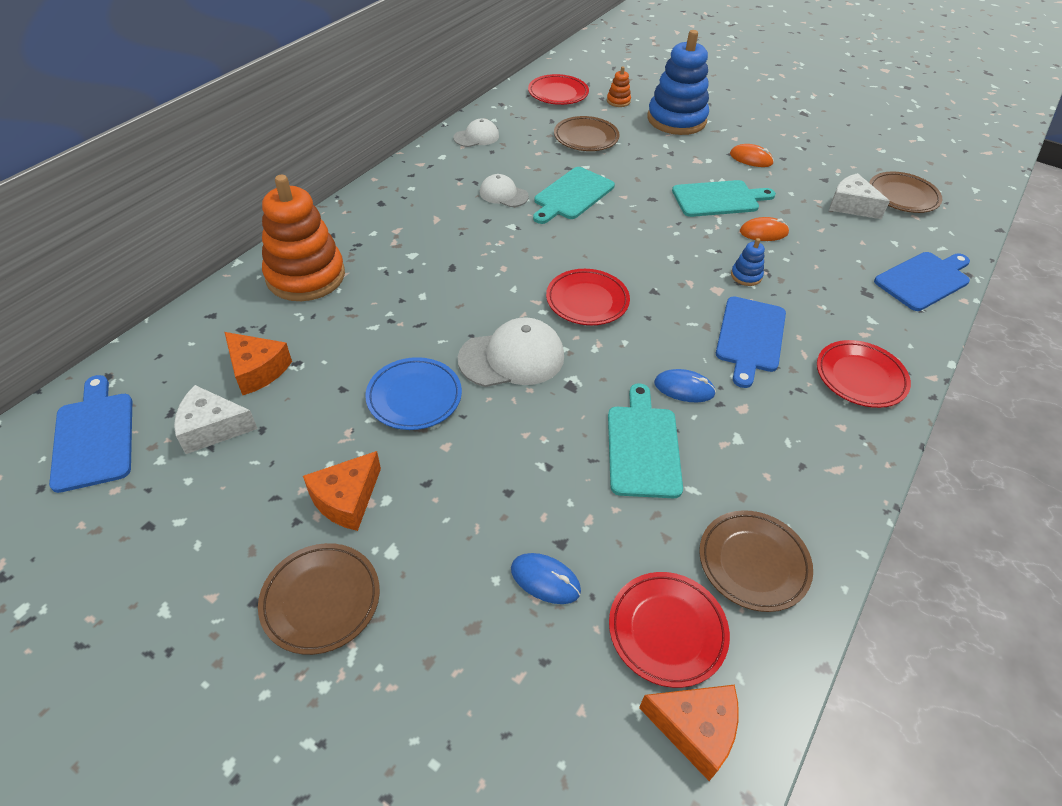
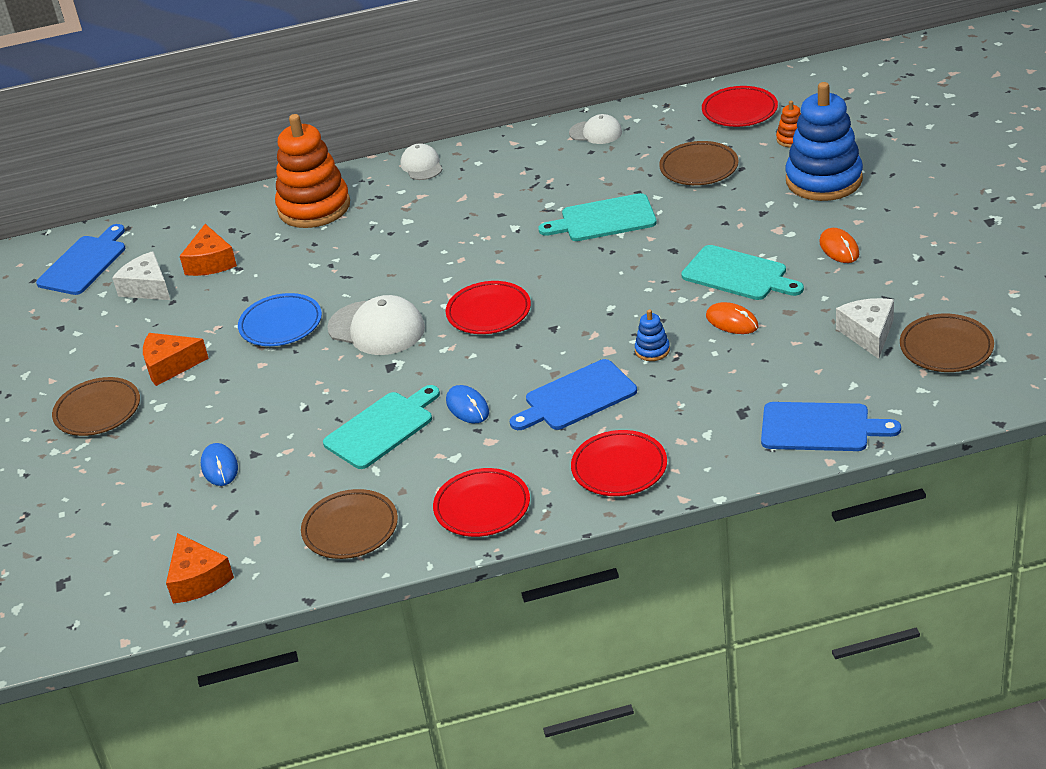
camera: 50 degrees right, 10 degrees down
white cap [479,174,529,207] -> white cap moved to [400,143,443,180]
red plate [609,572,730,688] -> red plate moved to [433,468,530,537]

